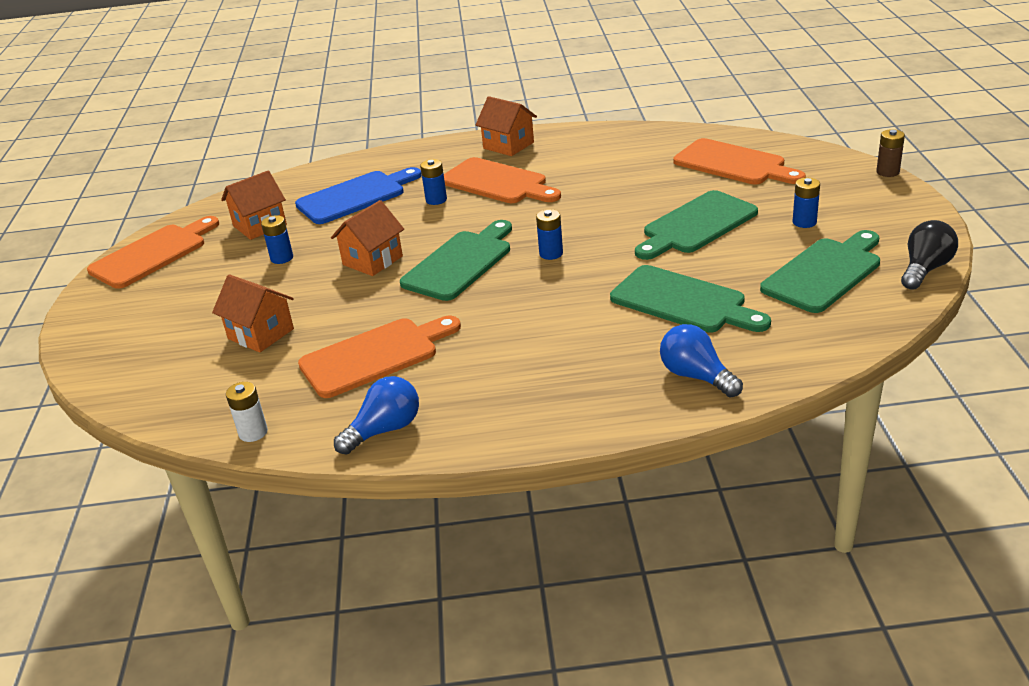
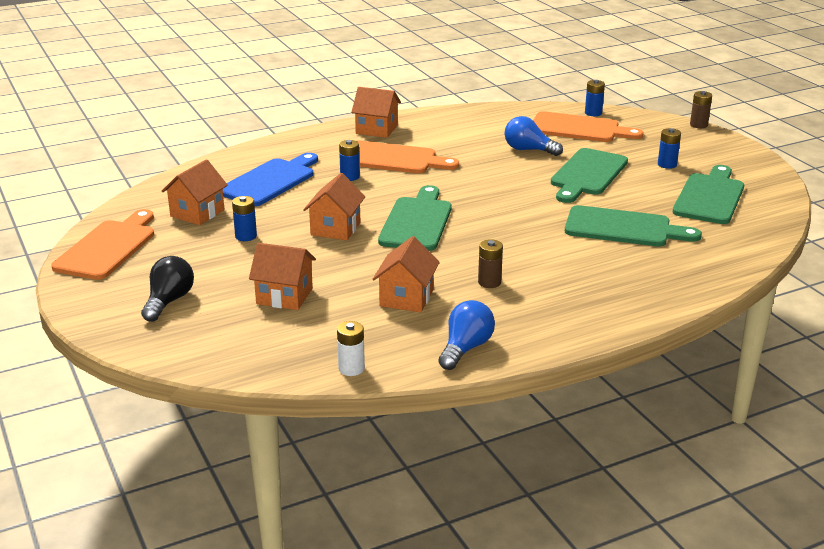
camera: 25 degrees left, 5 degrees down
orange cutting board [298,316,461,398] -> orange house [373,236,440,312]
blue battery [536,209,563,260] -> blue battery moved to [585,80,605,116]
blue light bulb [660,324,743,397] -> blue light bulb moved to [505,116,563,156]
black light bulb [901,220,958,290] -> black light bulb moved to [141,256,194,322]
none -> brown battery [478,239,503,288]

